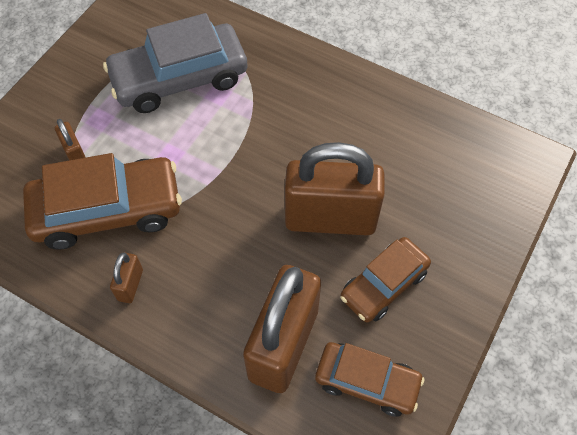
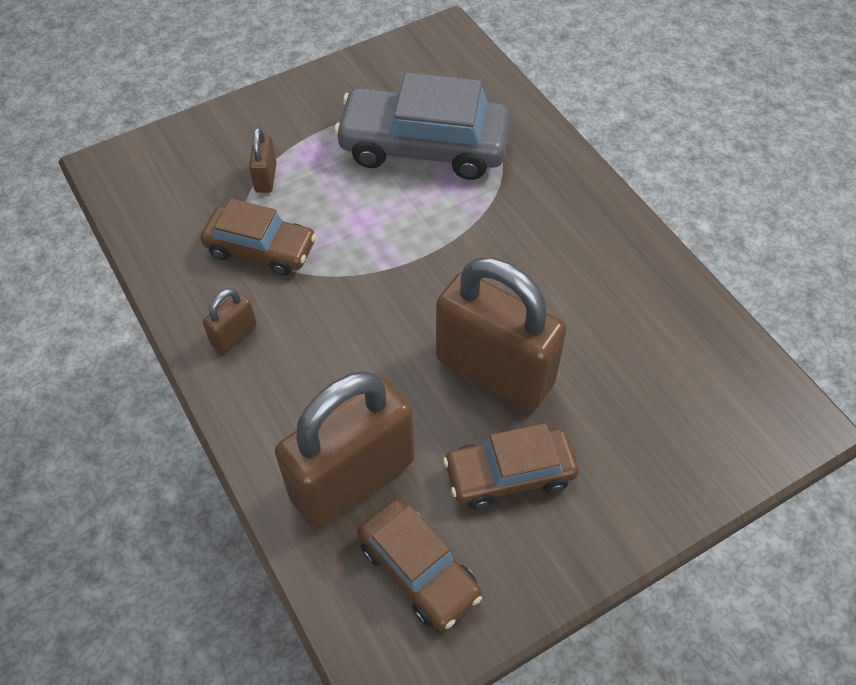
camera: 30 degrees right, 5 degrees down
brown car [23,153,182,250] -> brown car [200,199,316,276], size x0.61

